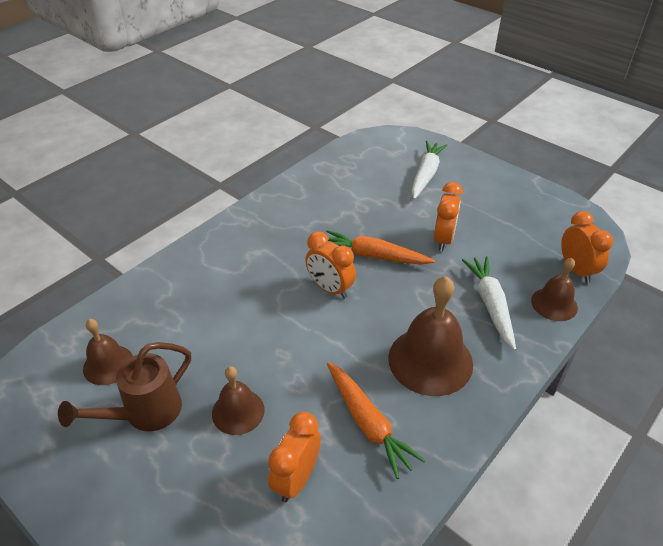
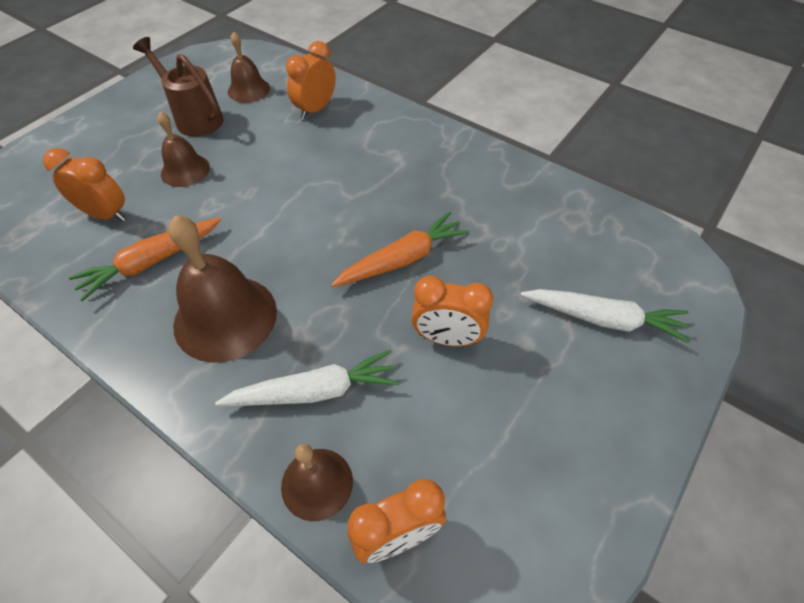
camera: 85 degrees right, 10 degrees up
orange clock [305,231,356,299] -> orange clock moved to [286,41,336,119]
orange carrot [326,230,435,265] -> orange carrot turned 45 degrees clockwise [331,212,469,287]

